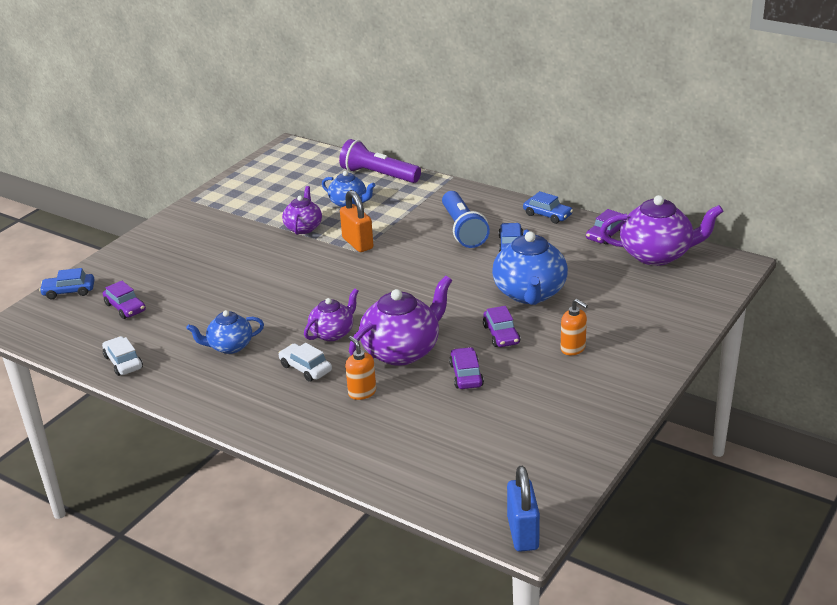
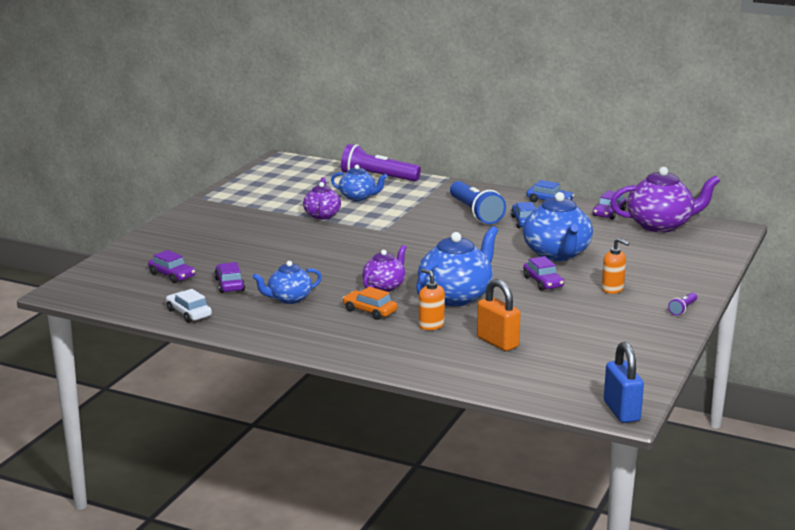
camera: 10 degrees left, 10 degrees down
blue car [39,268,95,299] -> none
white car [278,343,332,382] -> orange car [342,287,398,320]
orange padlock [340,190,373,252] -> orange padlock moved to [477,279,520,351]
purple teapot [349,276,452,366] -> blue teapot [416,226,498,306]
purple car [449,347,484,389] -> purple car moved to [214,262,245,293]
none -> purple flashlight [668,292,697,316]

